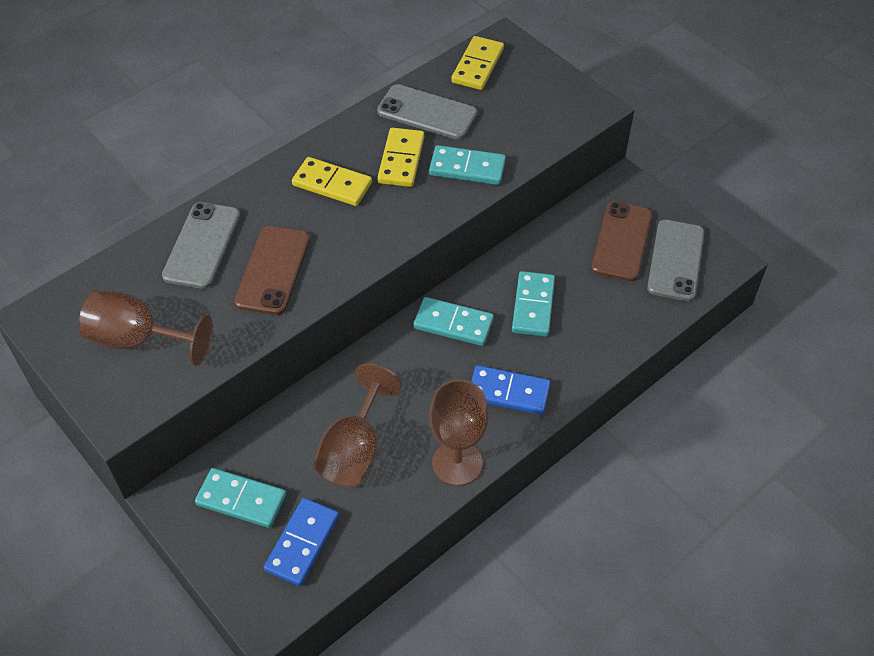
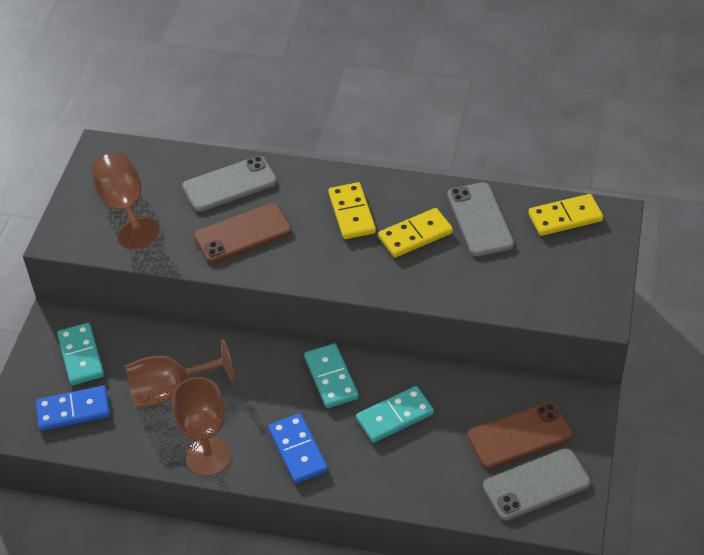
camera: 55 degrees right, 5 degrees down
turquoise domino [429,145,506,185] -> none

